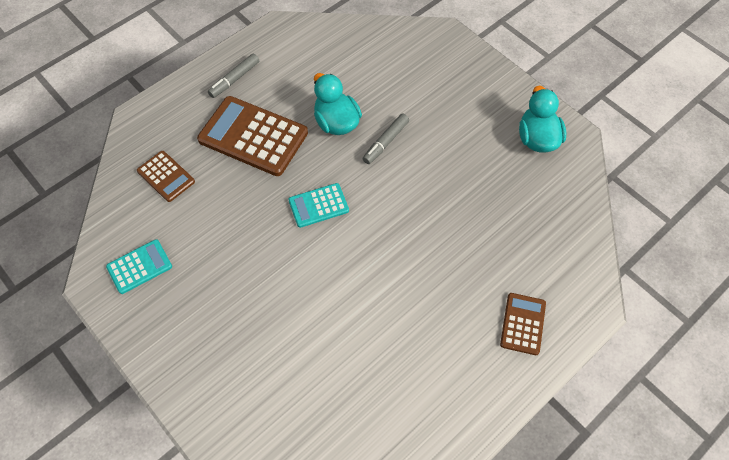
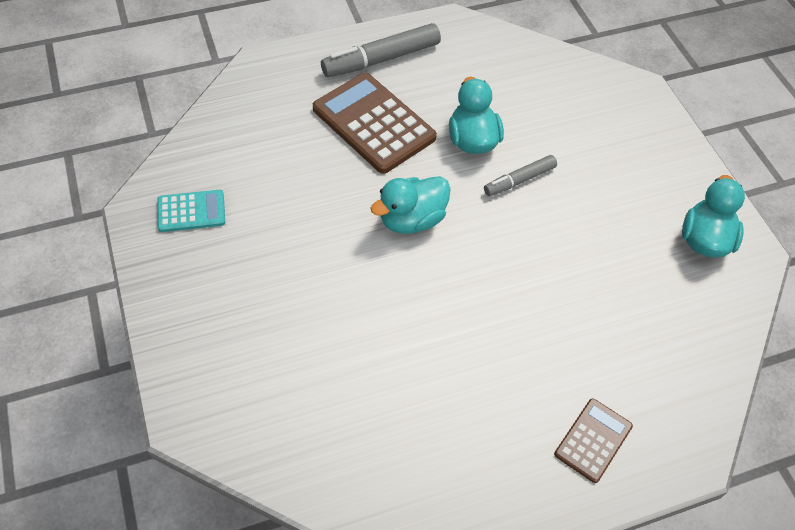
camera: 20 degrees right, 5 degrees down
brown calculator [137,151,195,202] -> none
grey marker [208,54,259,98] -> grey marker [321,23,441,77], size x1.69
turquoise calculator [288,183,349,228] -> turquoise duck [370,176,451,234]

